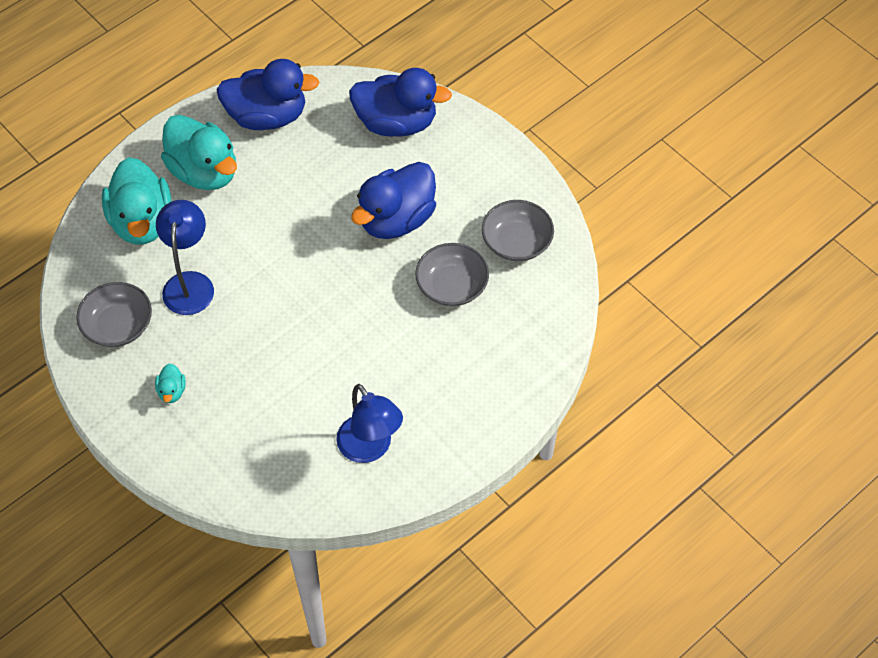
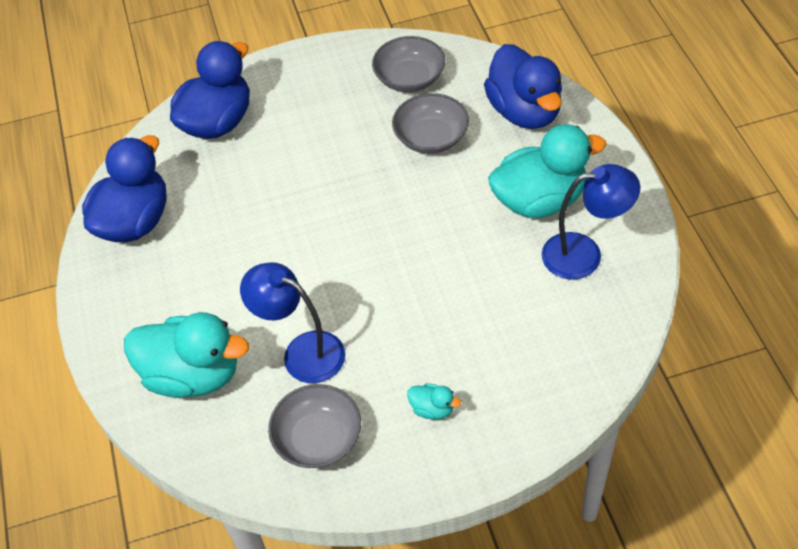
camera: 60 degrees left, 5 degrees down
turquoise duck [161,115,237,190] -> turquoise duck moved to [488,124,606,218]
blue duck [351,162,436,239] -> blue duck moved to [484,44,562,129]

